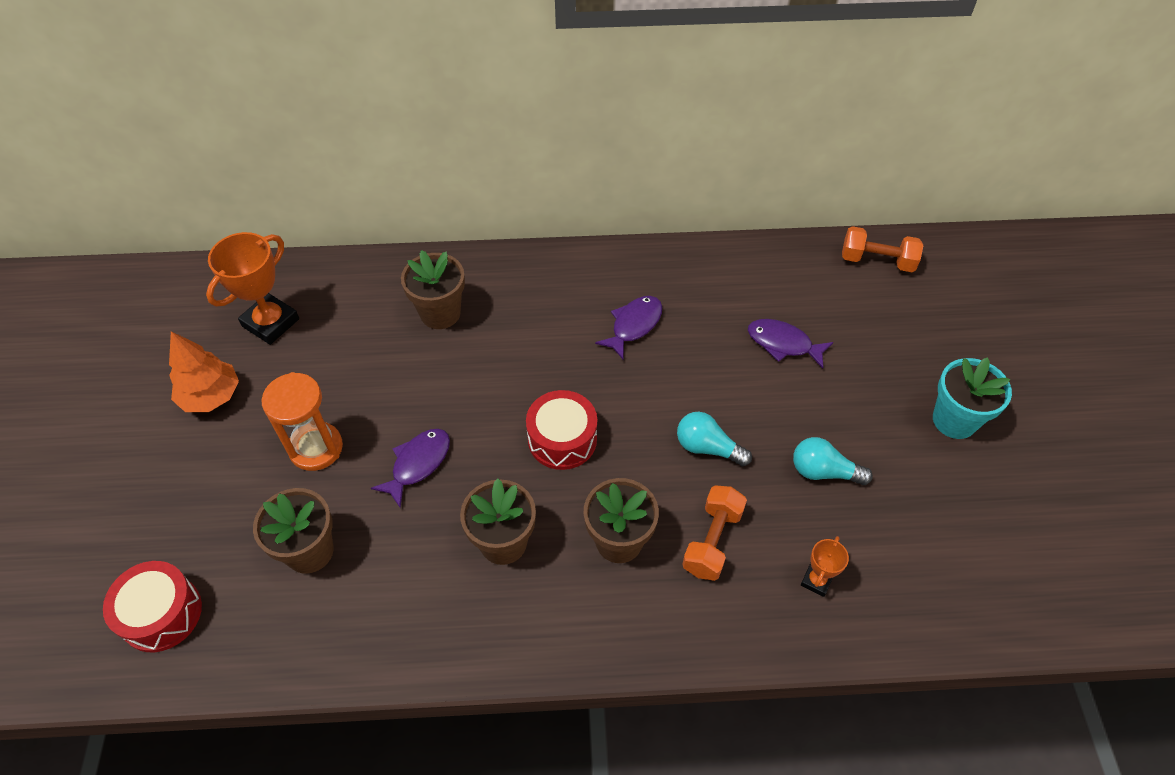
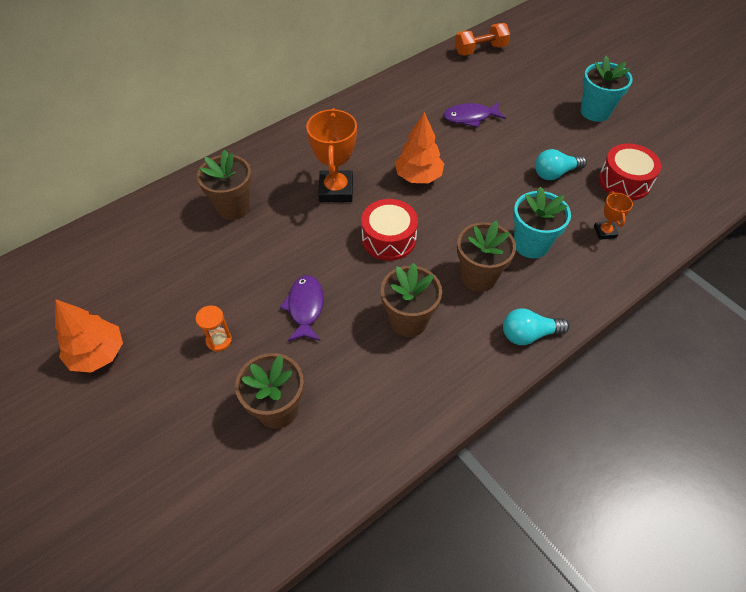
camera: 35 degrees left, 0 degrees up
red drum [103,561,202,652] -> red drum moved to [599,144,661,200]
orange trophy [206,232,299,345] -> orange trophy moved to [306,108,357,202]
orange hourglass [262,372,343,471] -> orange hourglass [196,306,232,352], size x0.55
purple fish [595,296,662,359] -> none
turquoise light bulb [677,412,752,466] -> turquoise light bulb moved to [503,308,569,345]
orange dumbbell [682,485,747,581] -> turquoise flower pot [513,187,571,258]
none -> orange tree [395,112,444,183]

